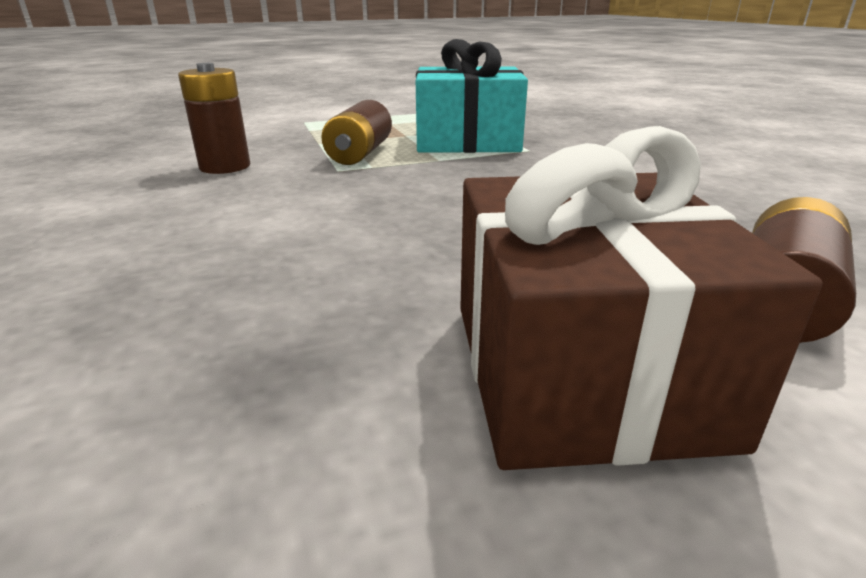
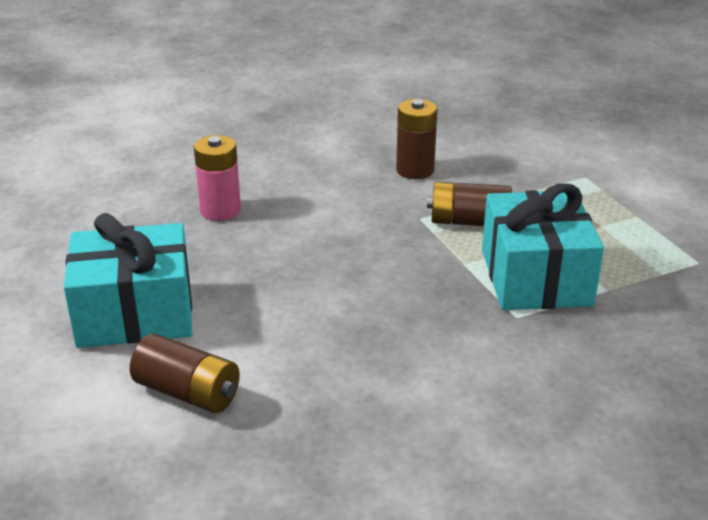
camera: 85 degrees right, 5 degrees up
brown gift [460,126,823,470] -> turquoise gift [64,213,192,348]
none -> pink battery [194,135,241,221]

